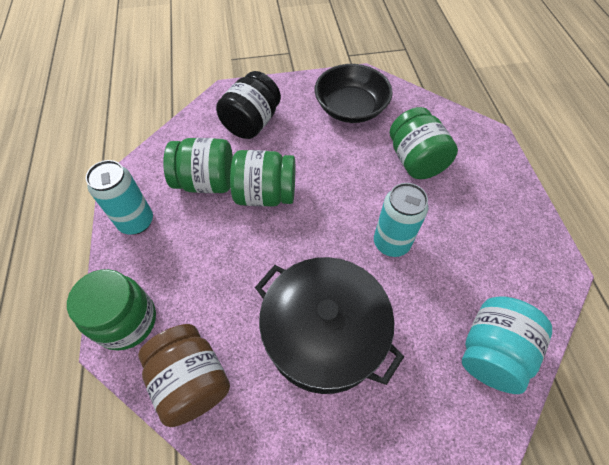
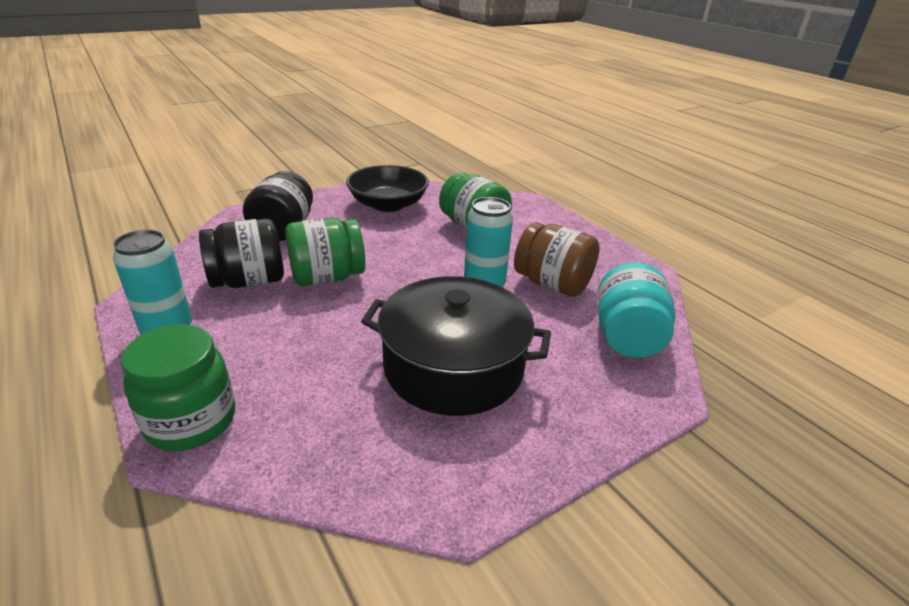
camera: 25 degrees left, 25 degrees down
brown jar [138,324,230,427] -> brown jar moved to [514,222,599,297]
green jar [163,138,233,193] -> black jar [199,218,284,288]

